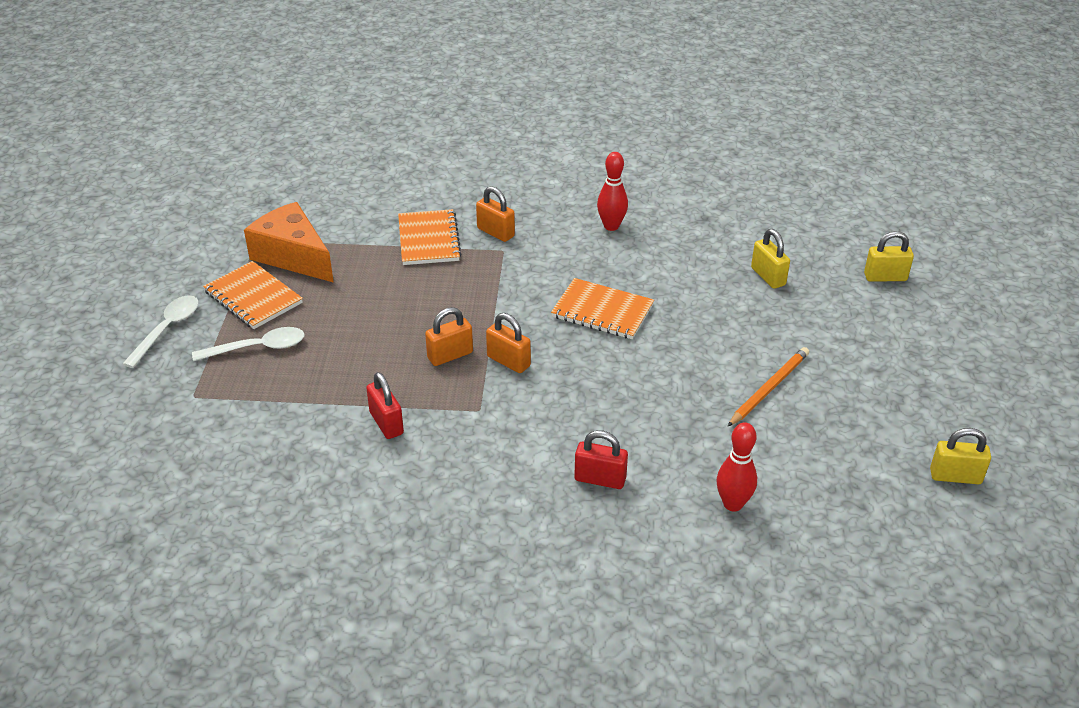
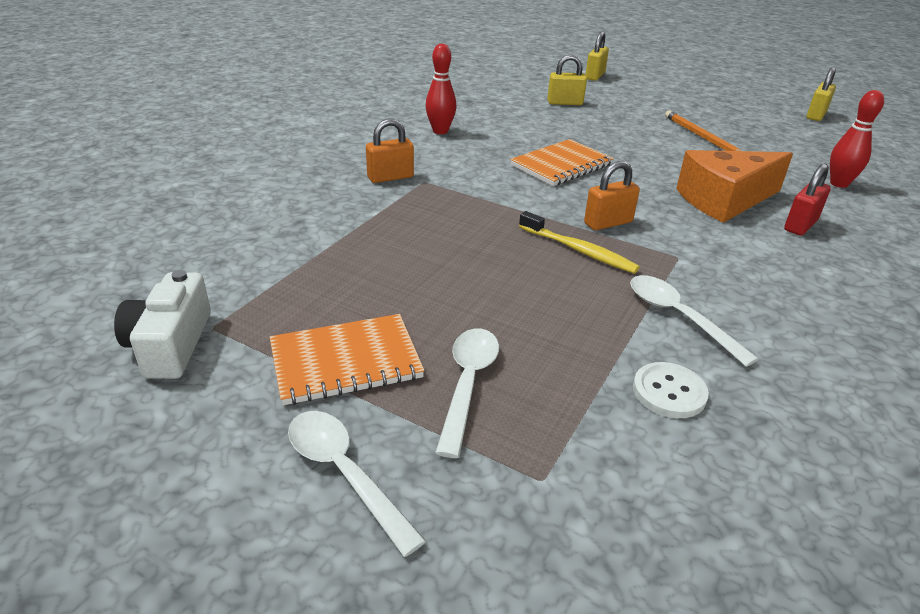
camera: 65 degrees left, 5 degrees down
orange cheese [244,202,334,283] -> orange cheese moved to [676,150,793,223]
red padlock [366,372,404,439] -> white spoon [630,275,758,367]
orange notebook [398,209,461,265] -> none
orange padlock [425,307,473,366] -> yellow toothbrush [519,211,640,273]
none -> white camera [114,270,211,379]
none -> white button [633,362,709,418]

